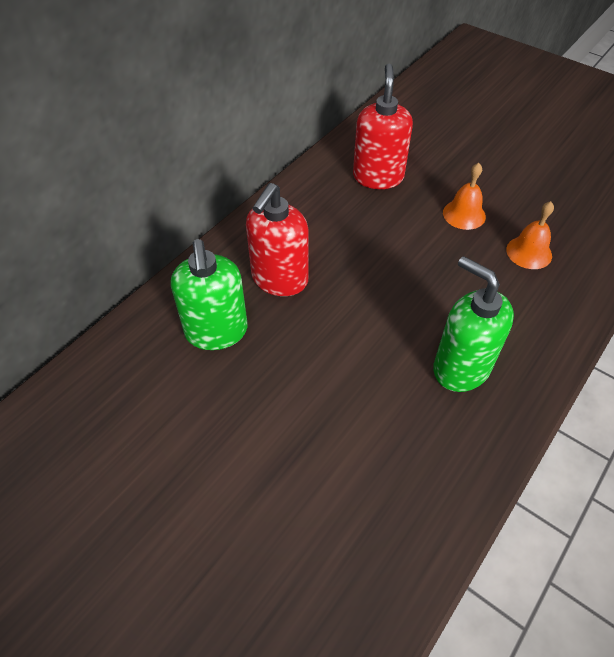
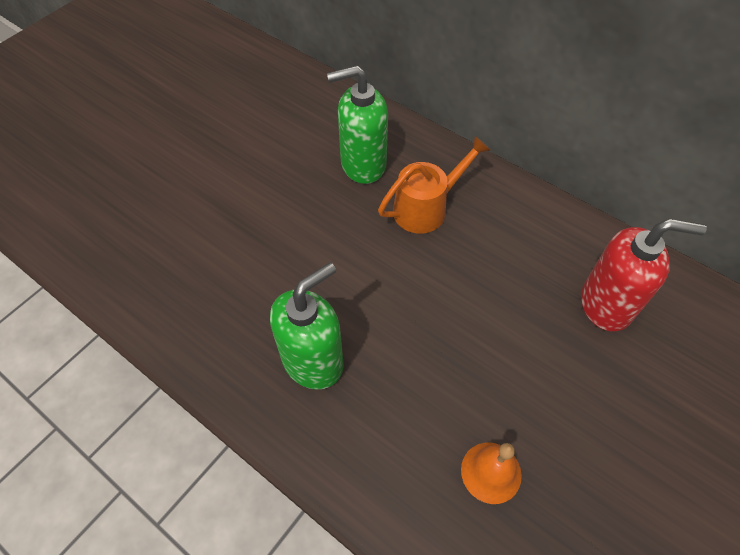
camera: 90 degrees right, 5 degrees up
red soap dispenser [246,183,308,296] -> orange watering can [378,136,490,234]
orange bell [443,163,486,230] -> none

